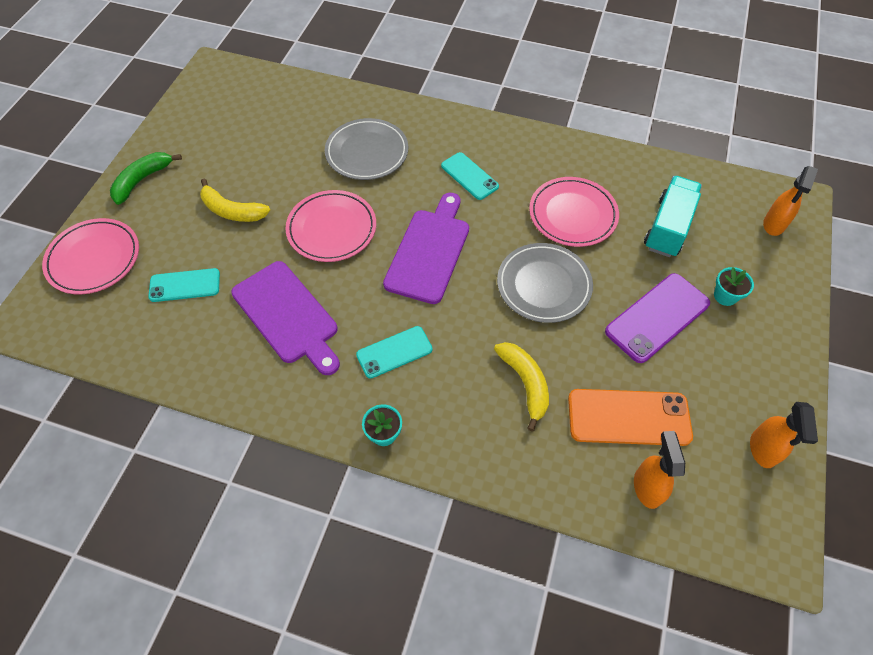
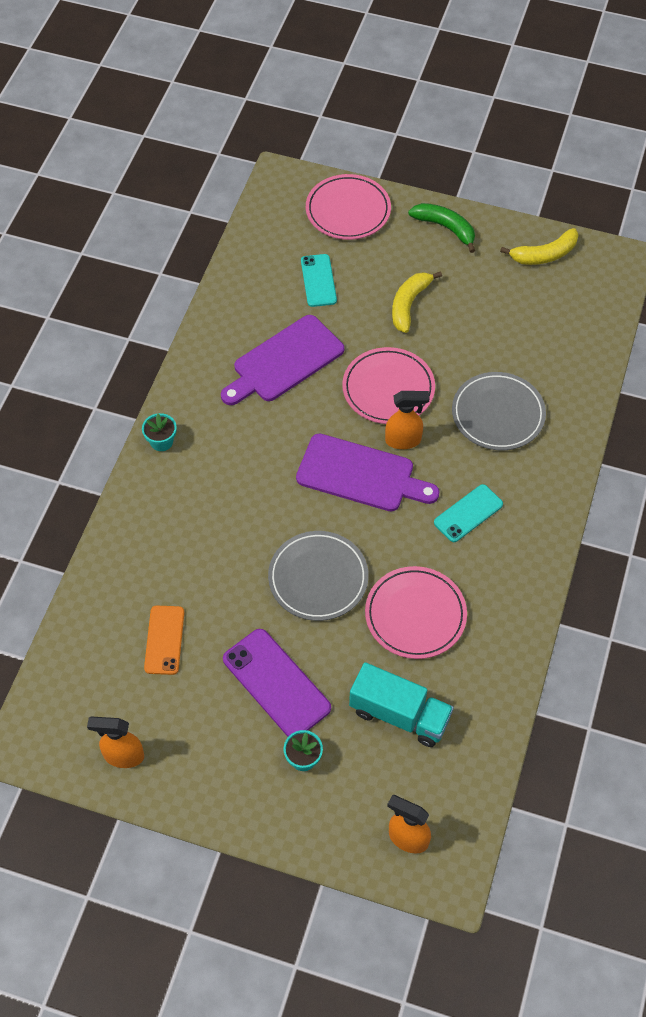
camera: 90 degrees right, 0 degrees up
turquoise phone [356,326,432,379] -> none
yellow banana [494,342,549,431] -> yellow banana moved to [500,228,579,265]
orange phone [568,389,693,446] -> orange phone [144,606,184,675], size x0.64
orange spray bottle [634,431,685,509] -> orange spray bottle moved to [385,391,430,449]

